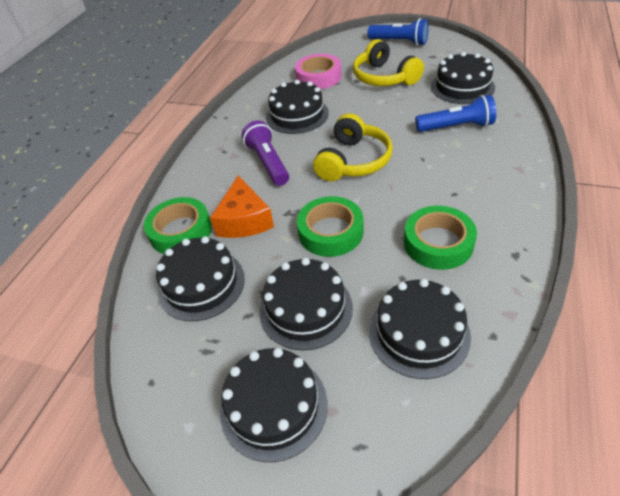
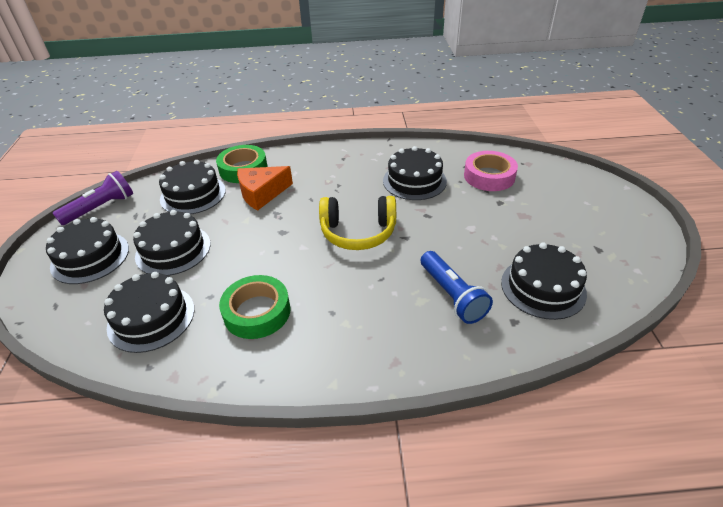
camera: 65 degrees right, 5 degrees down
purple flashlight [242,121,289,186] -> purple flashlight moved to [52,171,133,225]
green tape [297,196,364,257] -> none
yellow headphones [353,39,424,86] -> none
blue flashlight [367,18,429,46] -> none

